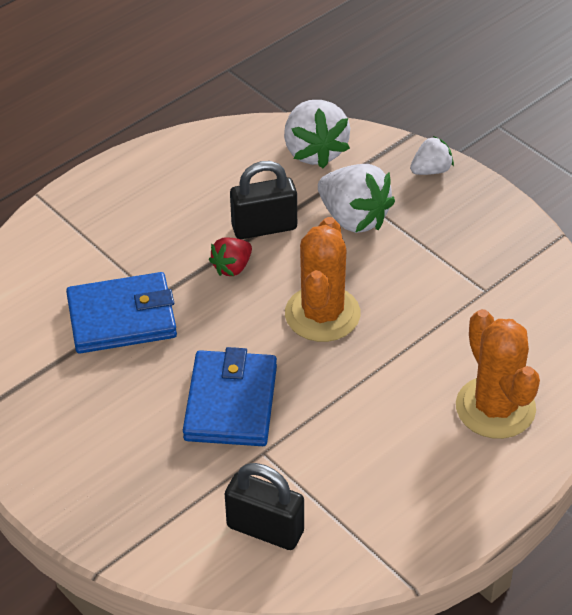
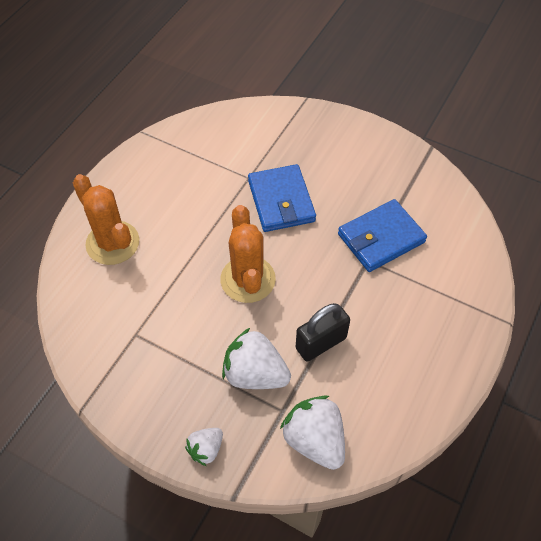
camera: 160 degrees right, 10 degrees up
red strawberry [209,237,252,276] -> none
black padlock [225,463,304,550] -> none

